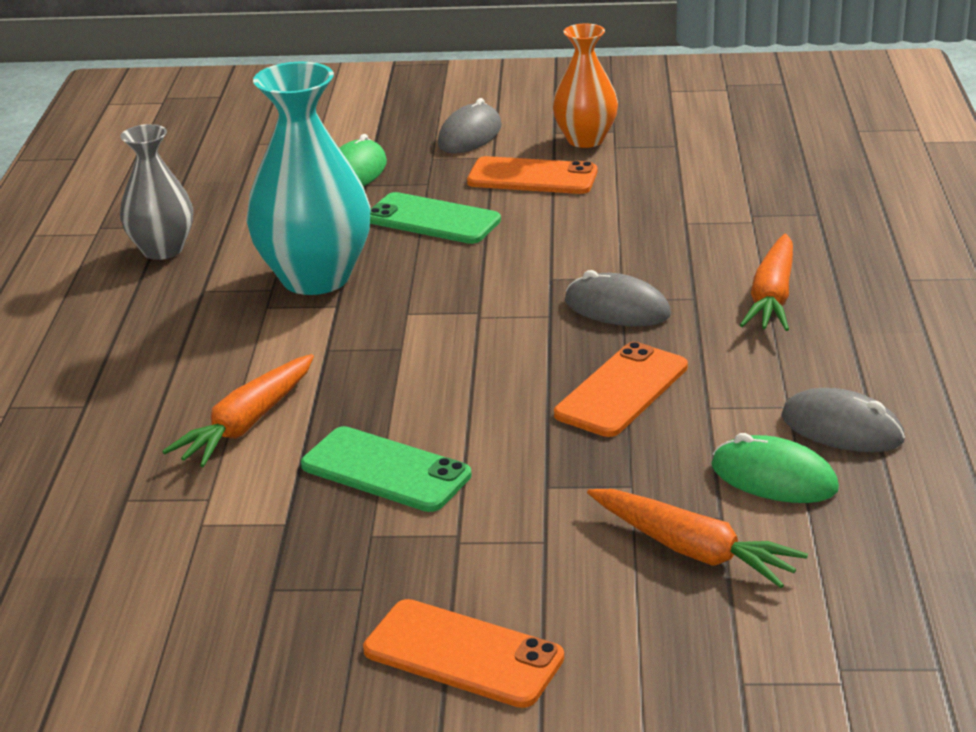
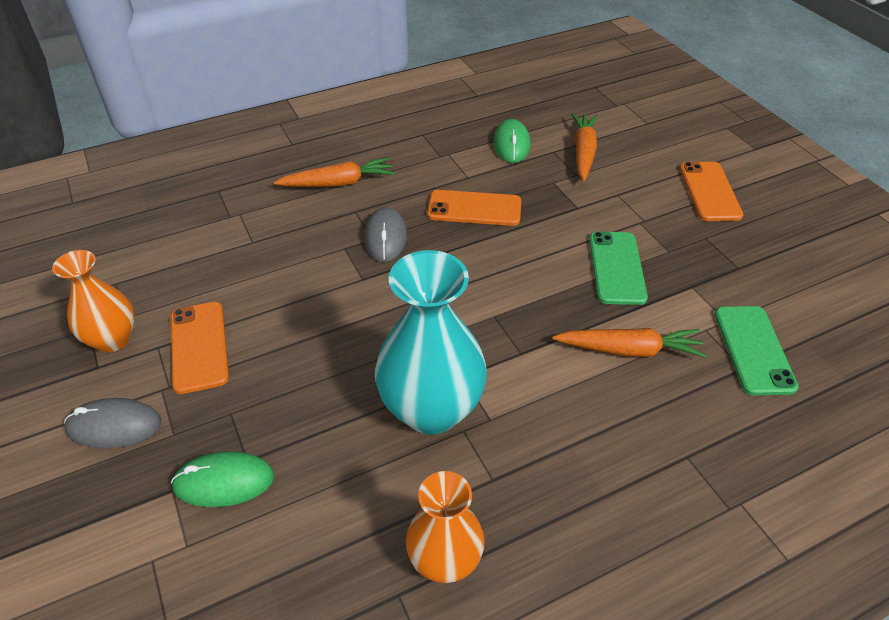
camera: 120 degrees left, 15 degrees up
grey vase [120,124,193,260] -> orange vase [406,471,485,583]
green phone [370,192,501,244] -> green phone moved to [715,306,799,395]
grey mouse [781,388,905,452] -> none

